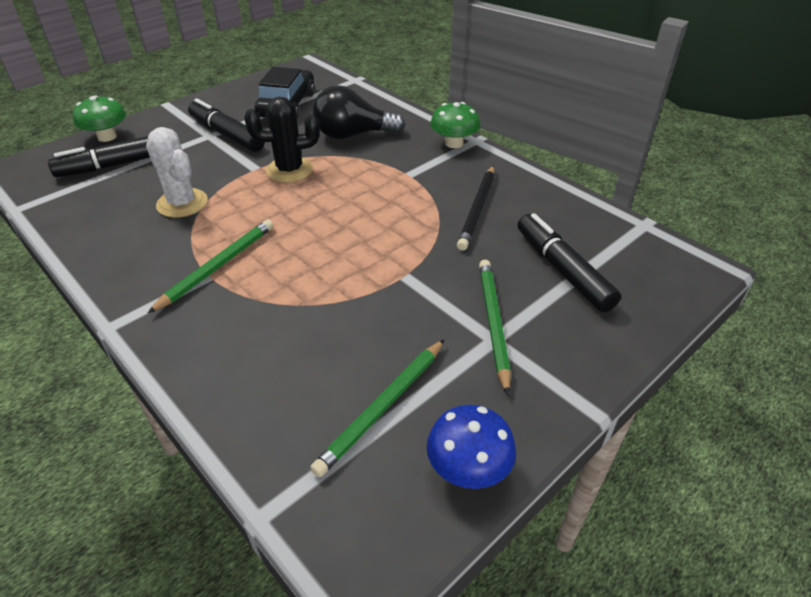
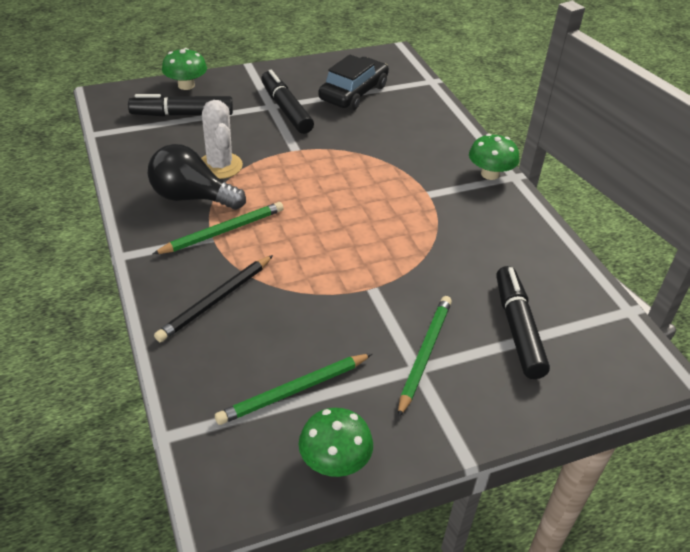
camera: 20 degrees right, 0 degrees up
black cactus [244,97,320,183] -> none
black light bulb [313,85,405,139] -> black light bulb moved to [148,144,246,210]
blue mushroom [427,405,516,489] -> green mushroom [298,408,373,477]
black pencil [457,165,494,251] -> black pencil moved to [154,255,273,342]

